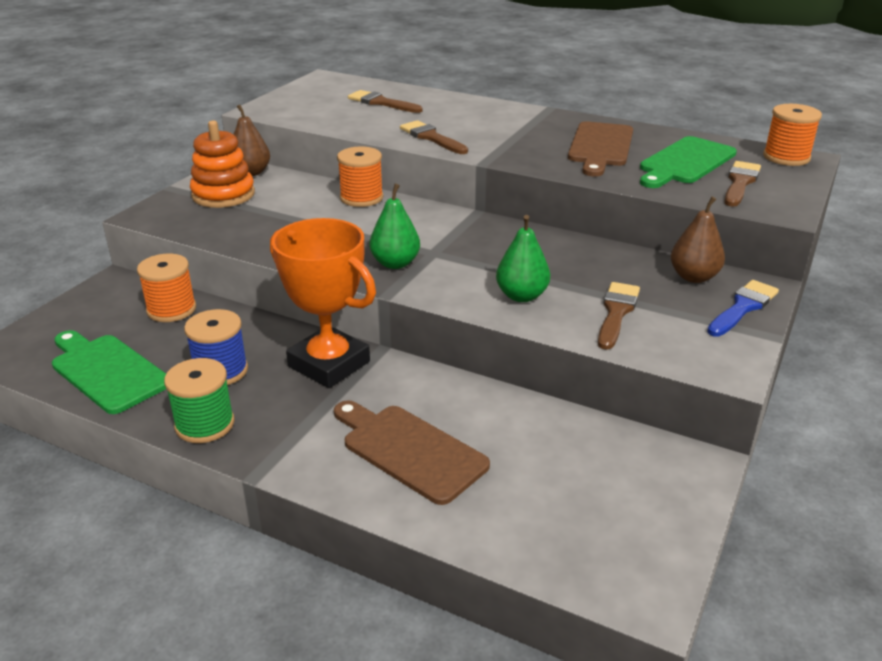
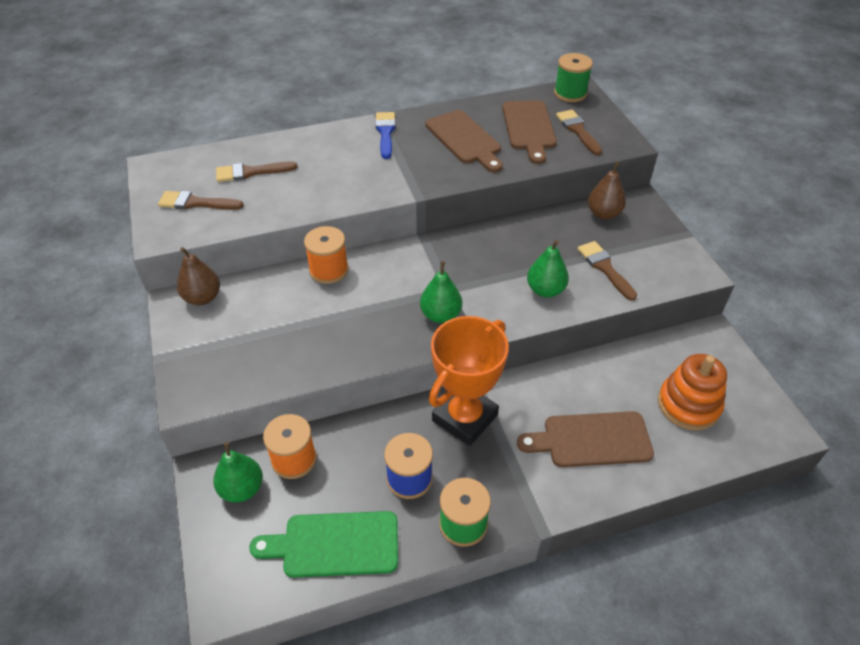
camera: 45 degrees left, 15 degrees up
orange stacking toy [190,120,255,208] -> orange stacking toy moved to [658,354,727,430]
orange trophy [270,218,376,388] -> orange trophy turned 45 degrees counterclockwise [429,316,509,446]
brown brush [400,120,468,154] -> brown brush moved to [158,191,244,210]
green cutting board [640,136,737,188] -> brown cutting board [502,100,557,164]
blue brush [707,280,779,337] -> blue brush moved to [375,112,396,159]
orange spool [763,104,822,166] -> green spool [554,53,593,102]
none -> green pear [213,442,263,503]

